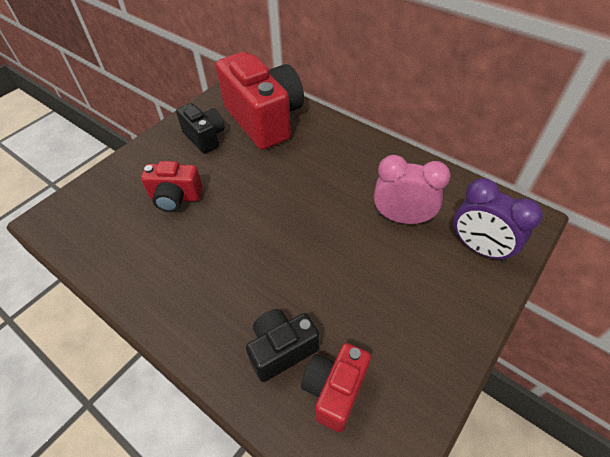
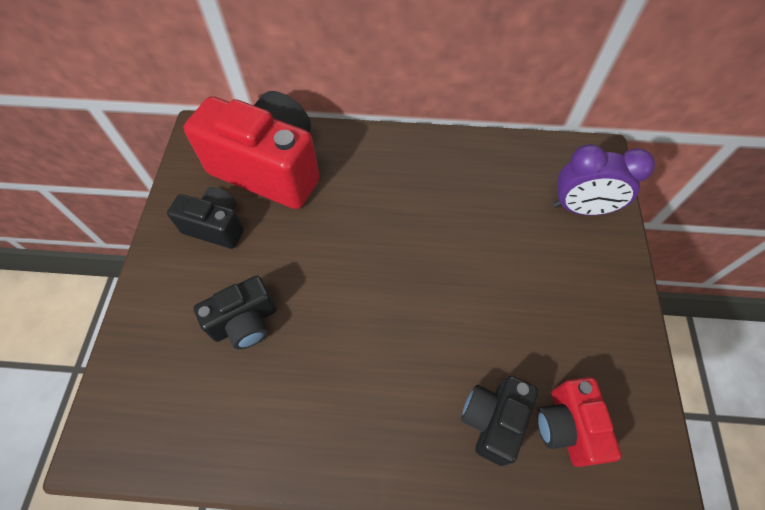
camera: 35 degrees left, 10 degrees up
red camera [141,161,203,212] -> black camera [194,276,277,349]
pink clock [374,155,451,224] -> none

